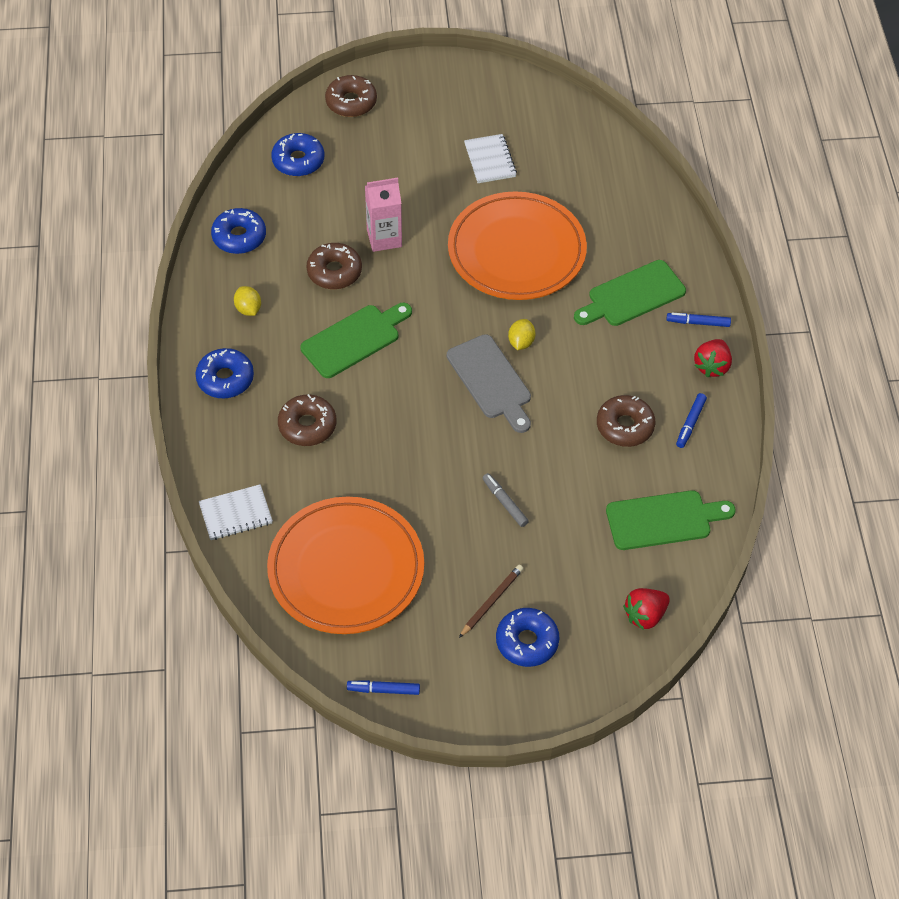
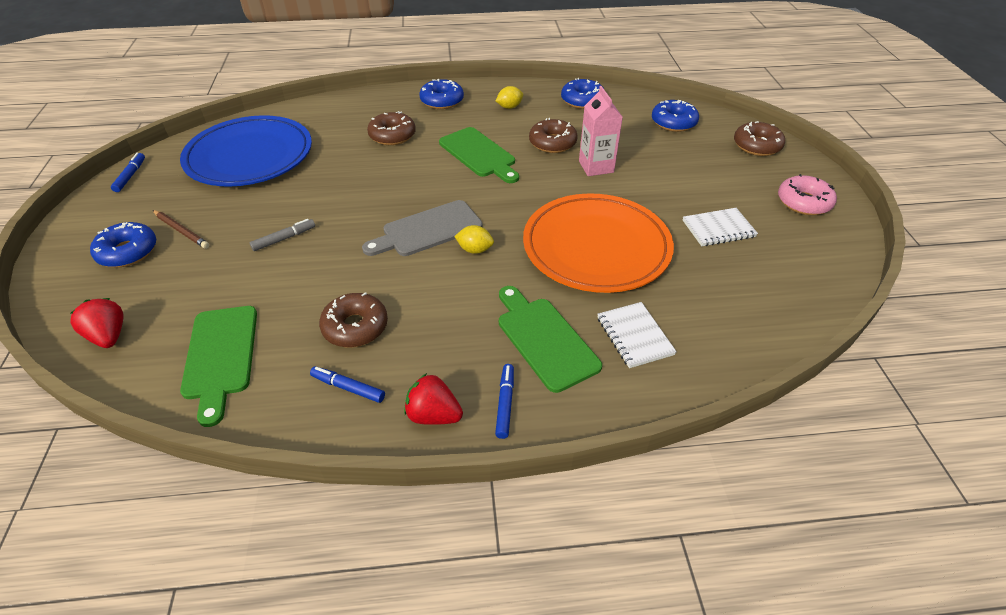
camera: 90 degrees right, 10 degrees down
white notebook [199,484,273,540] -> white notebook moved to [597,302,677,368]
orange plate [267,497,424,634] -> blue plate [180,115,312,187]
none -> pink donut [778,174,837,215]

